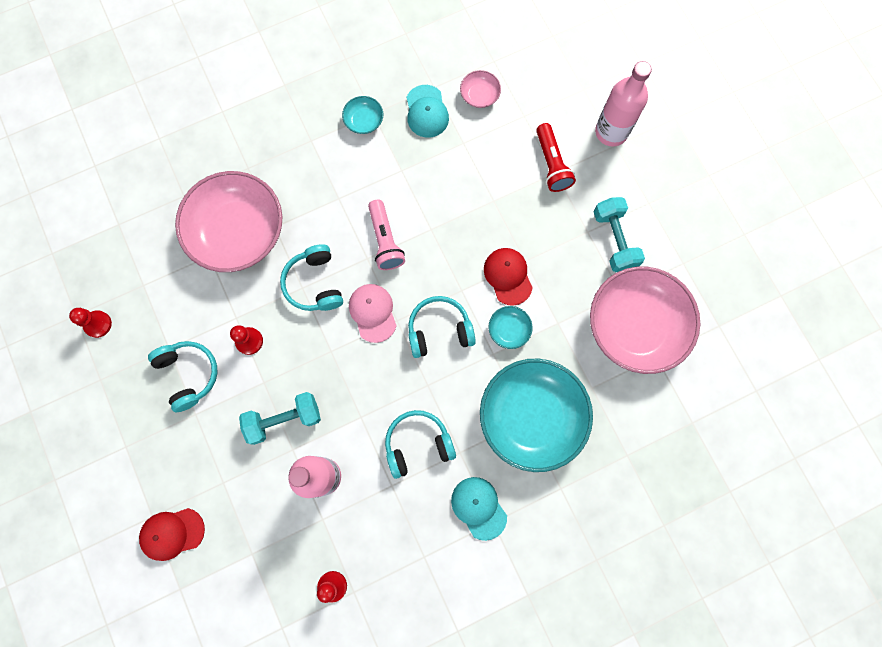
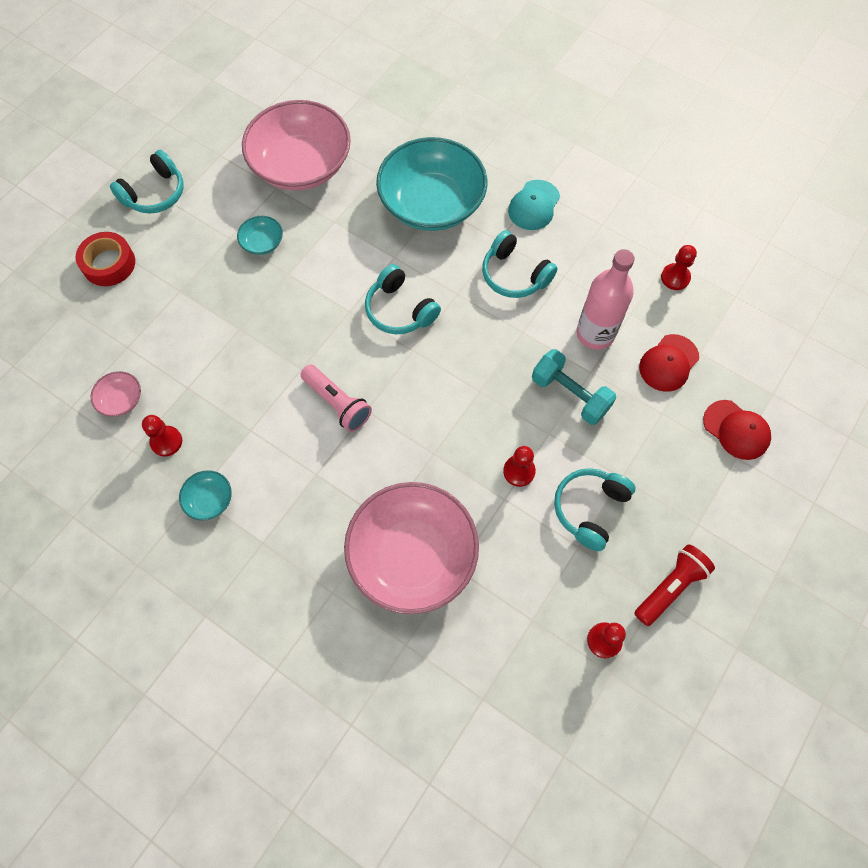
camera: 120 degrees left, 10 degrees down
turquoise headphones [280,244,343,311] -> turquoise headphones moved to [110,150,184,213]
pink cap [349,284,397,343] -> none
pink flashlight [368,200,405,270] -> pink flashlight turned 90 degrees clockwise [300,364,372,432]
turquoise cap [407,85,449,138] -> red pawn [142,415,182,456]
red cap [484,248,533,306] -> red cap moved to [639,334,699,392]
turquoise bowl [489,306,533,349] -> turquoise bowl moved to [237,216,283,255]
red flashlight [536,123,576,192] -> red flashlight moved to [634,544,715,626]
turquoise dumbbell [594,197,645,272] -> none
pink bottle [595,61,652,146] -> red tape [76,232,135,286]

